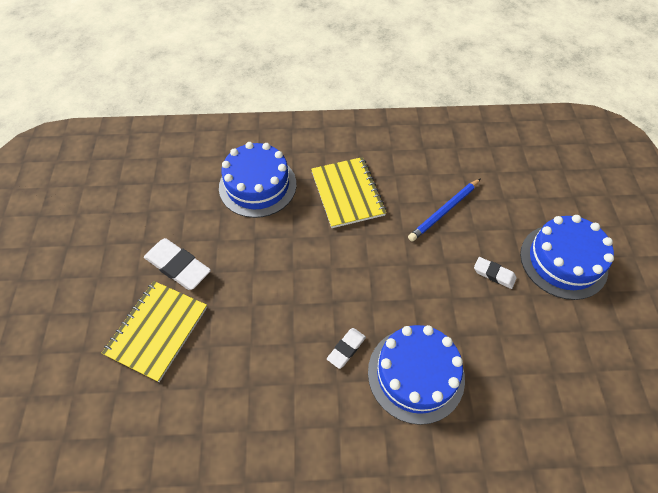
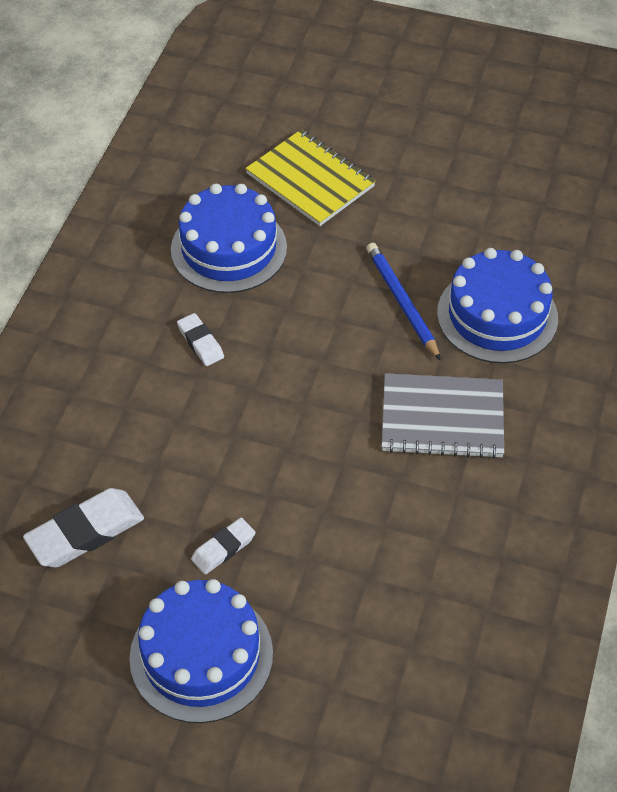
camera: 110 degrees right, 5 degrees down
white eraser [144,238,211,290] -> white eraser moved to [23,488,144,567]
yellow notebook [311,157,386,228] -> grey notebook [382,373,504,459]
blue cake [368,325,465,425] -> blue cake moved to [171,184,287,293]
blue pencil [408,178,481,242] -> blue pencil moved to [366,243,441,361]

